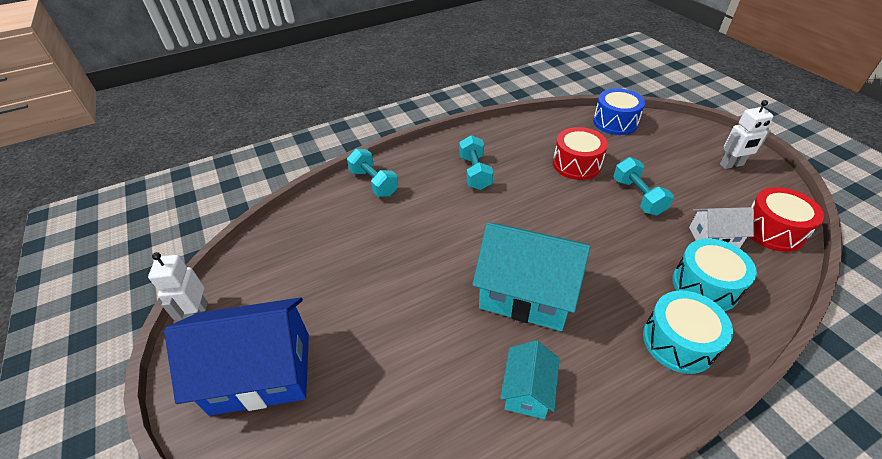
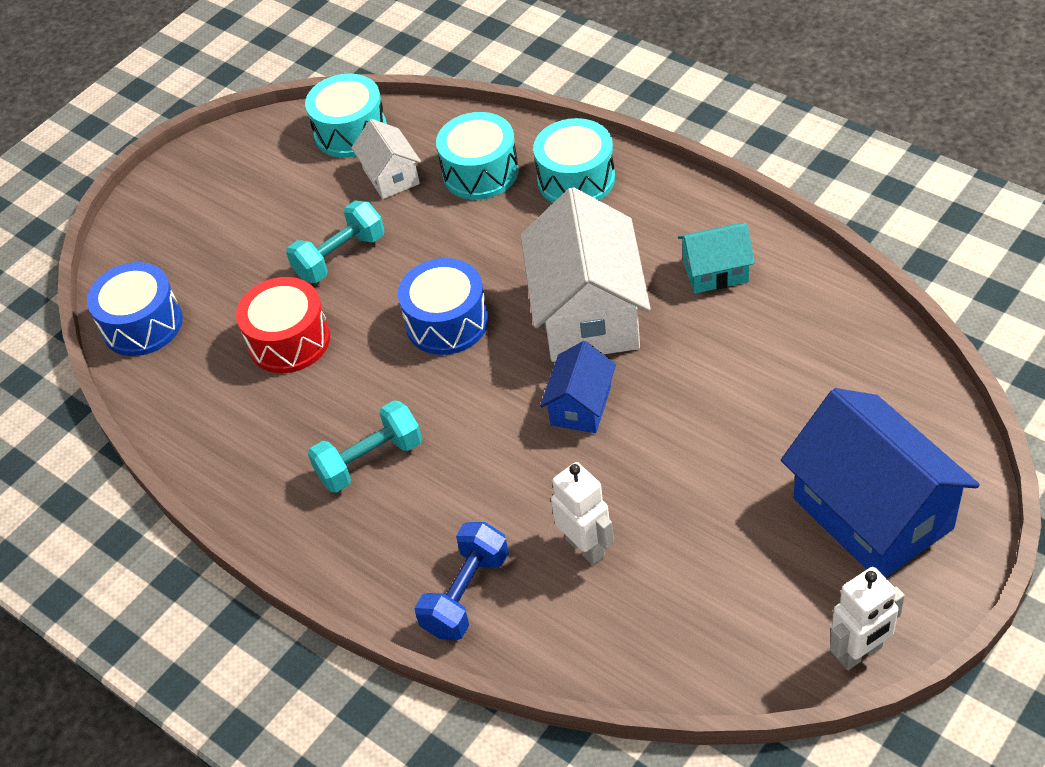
camera: 110 degrees left, 5 degrees up
turquoise dumbbell [347,149,398,197] -> blue dumbbell [414,522,509,640]
turquoise house [472,222,590,331] -> white house [520,187,651,362]
white robot [720,100,774,169] -> white robot moved to [551,462,614,565]
red drum [750,187,824,252] -> turquoise drum [305,74,387,158]
none -> blue drum [398,258,488,355]
none -> blue house [540,341,616,433]

